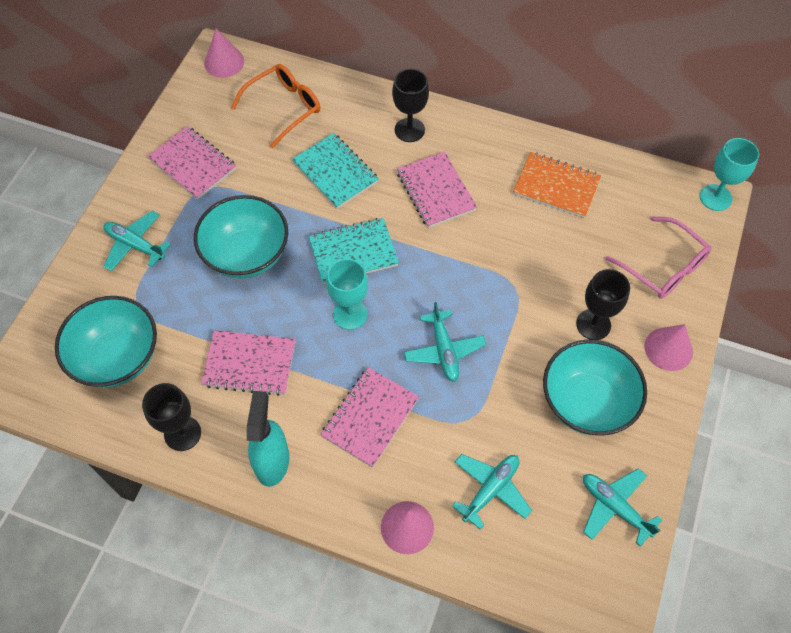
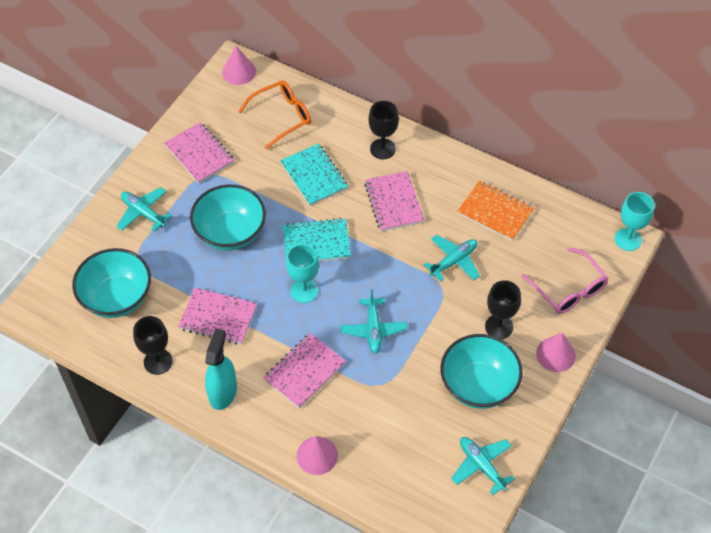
camera: 10 degrees right, 5 degrees down
turquoise plane [452,454,532,530] -> turquoise plane moved to [424,235,480,282]

